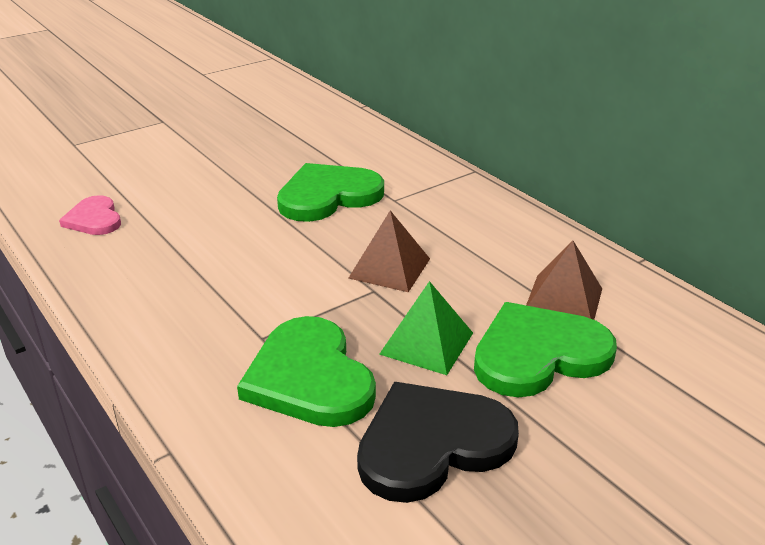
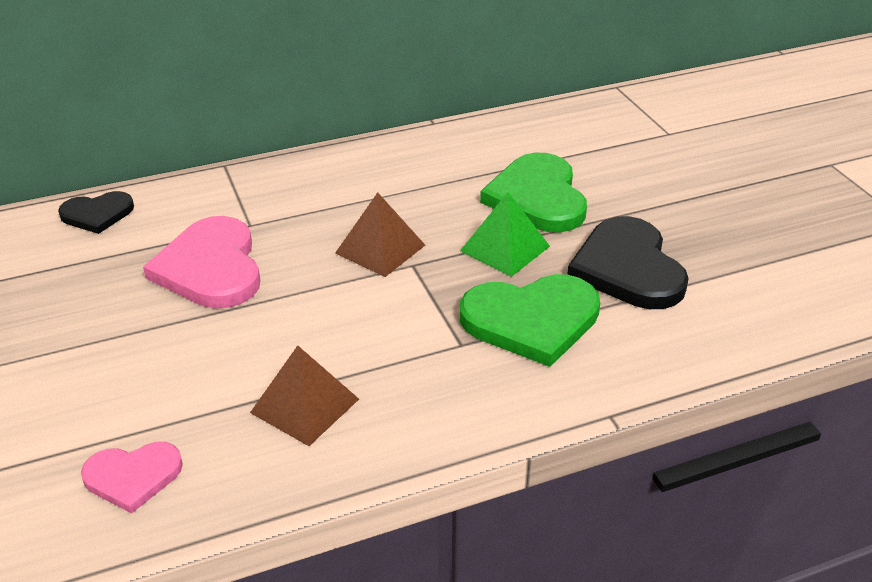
camera: 75 degrees left, 5 degrees up
green heart [277,163,384,222] -> pink heart [143,216,260,308]
brown pyramid [526,240,602,320] -> brown pyramid moved to [250,345,359,446]
none -> black heart [58,191,134,234]

